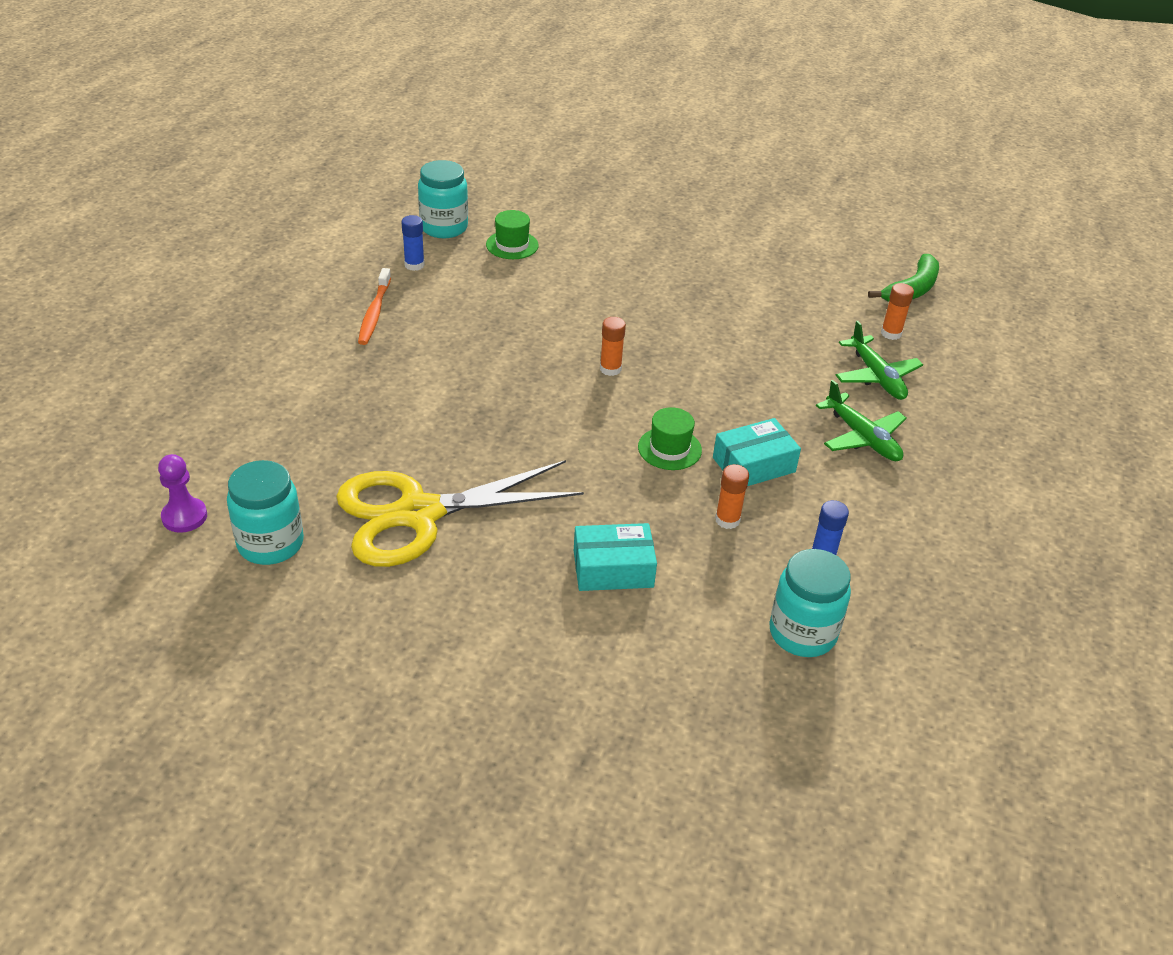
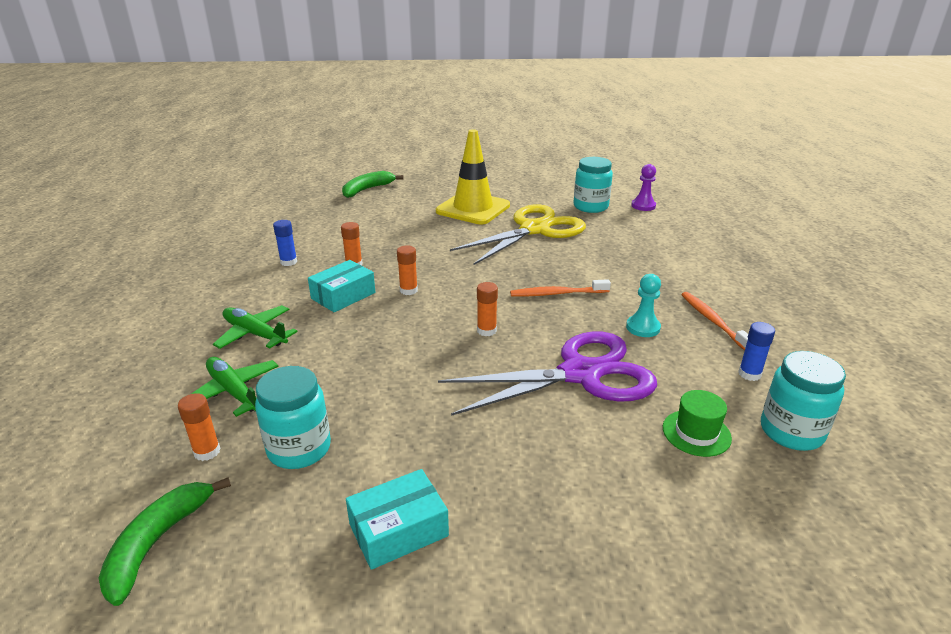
camera: 160 degrees right, 10 degrees down
turquoise box [574,523,657,591] -> turquoise box moved to [346,469,449,570]
green hat [638,407,702,470] -> orange glue stick [397,245,418,295]
turquoise jar [769,549,851,657] -> turquoise jar moved to [255,366,331,469]
none -> green banana [342,171,404,198]
none -> yellow traffic cone [436,129,510,224]
none -> purple scissors [438,331,657,416]
none -> orange toothbrush [510,279,611,297]
none -> turquoise pawn [626,274,661,337]

